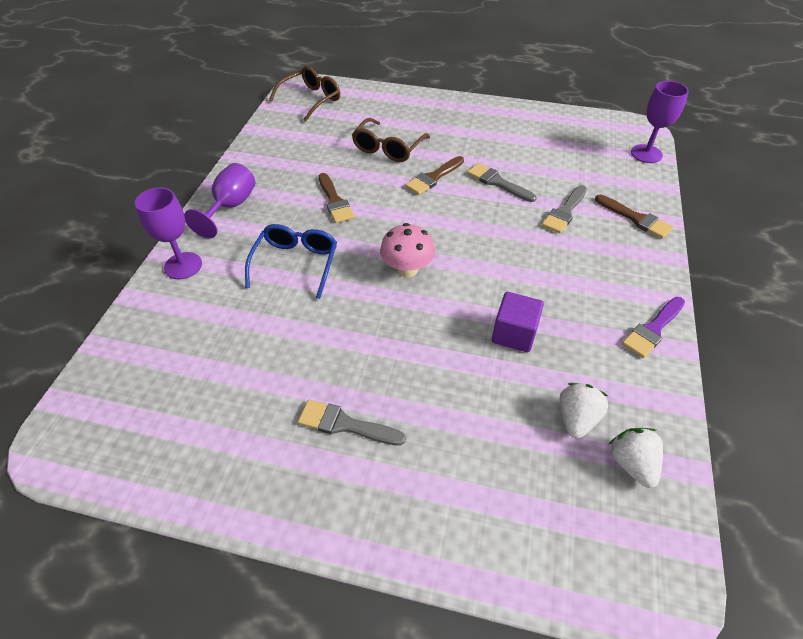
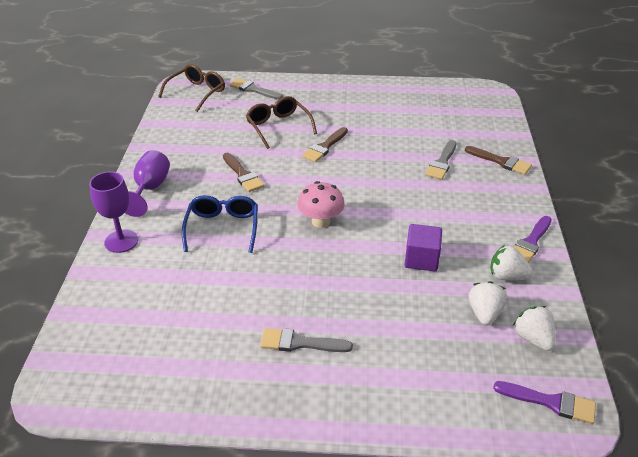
camera: 10 degrees left, 10 degrees down
brown glasses [352,118,430,162] -> brown glasses turned 135 degrees clockwise [246,96,317,149]
grey brush [467,163,537,202] -> grey brush moved to [230,78,283,100]
purple goblet [631,81,689,163] -> none
none -> white strawberry [491,245,533,280]
none -> purple brush [493,381,596,424]

